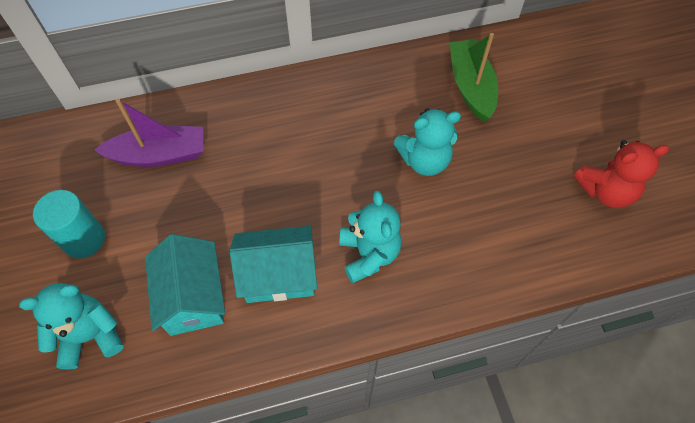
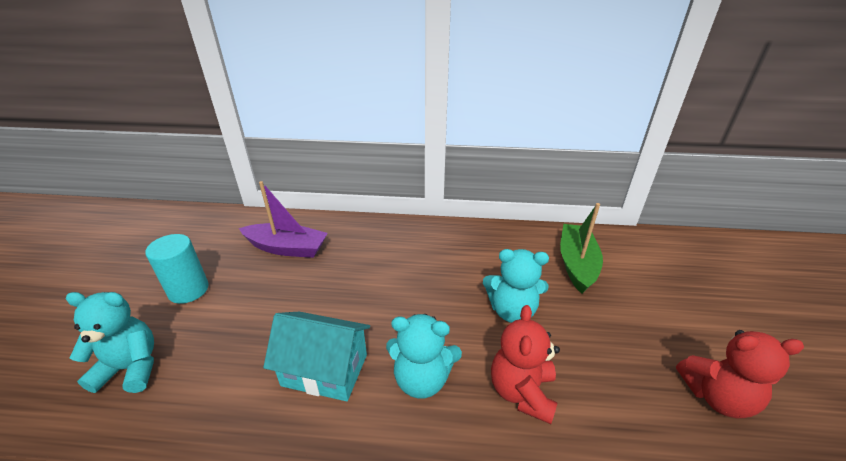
camera: 20 degrees right, 25 degrees down
turquoise house [145,234,225,336] -> none
turquoise teddy bear [339,191,402,283] -> turquoise teddy bear turned 90 degrees clockwise [386,314,462,399]
none -> red teddy bear [491,305,560,424]

